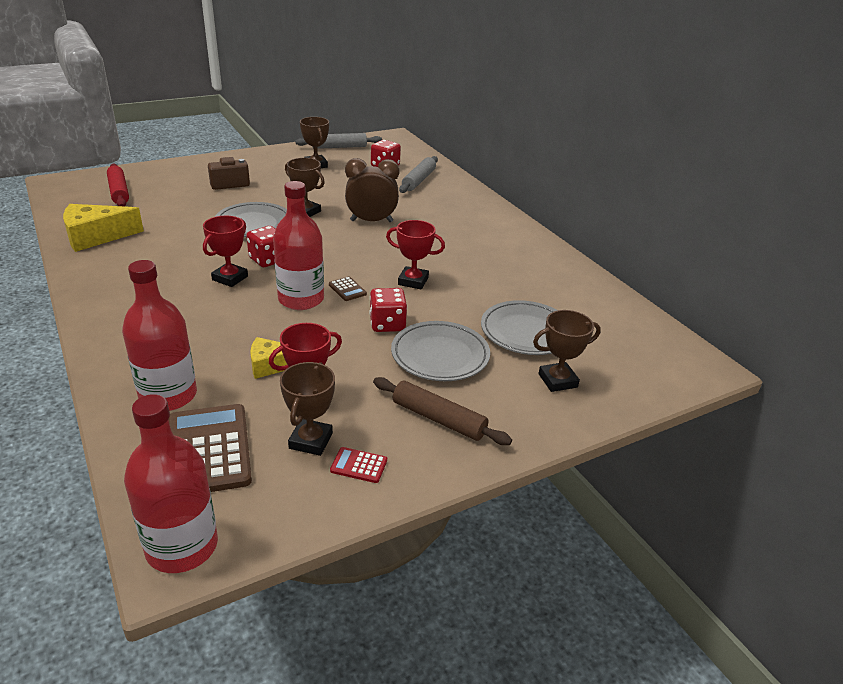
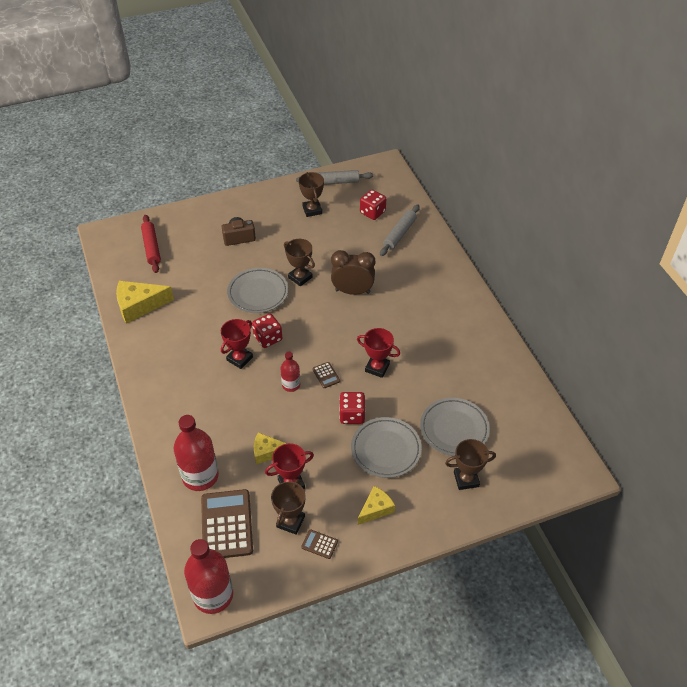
camera: 10 degrees right, 15 degrees up
red bottle [273,181,324,310] -> red bottle [280,352,300,392], size x0.55
red calculator [330,447,387,483] -> brown calculator [301,529,338,559]
brown rolling pin [373,377,512,445] -> yellow cheese [358,486,395,525]

